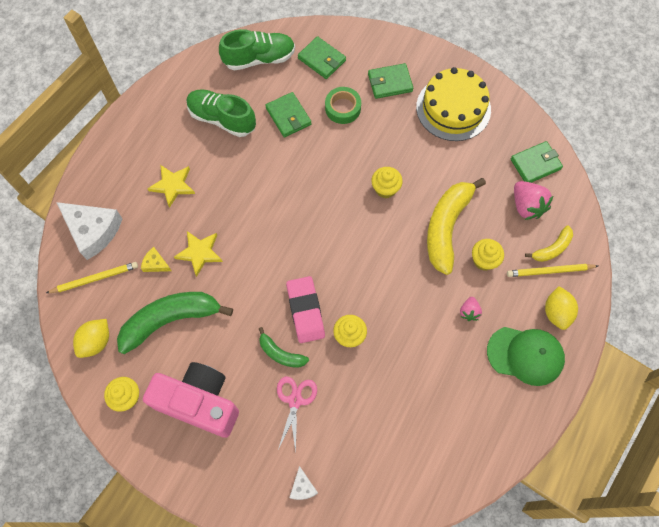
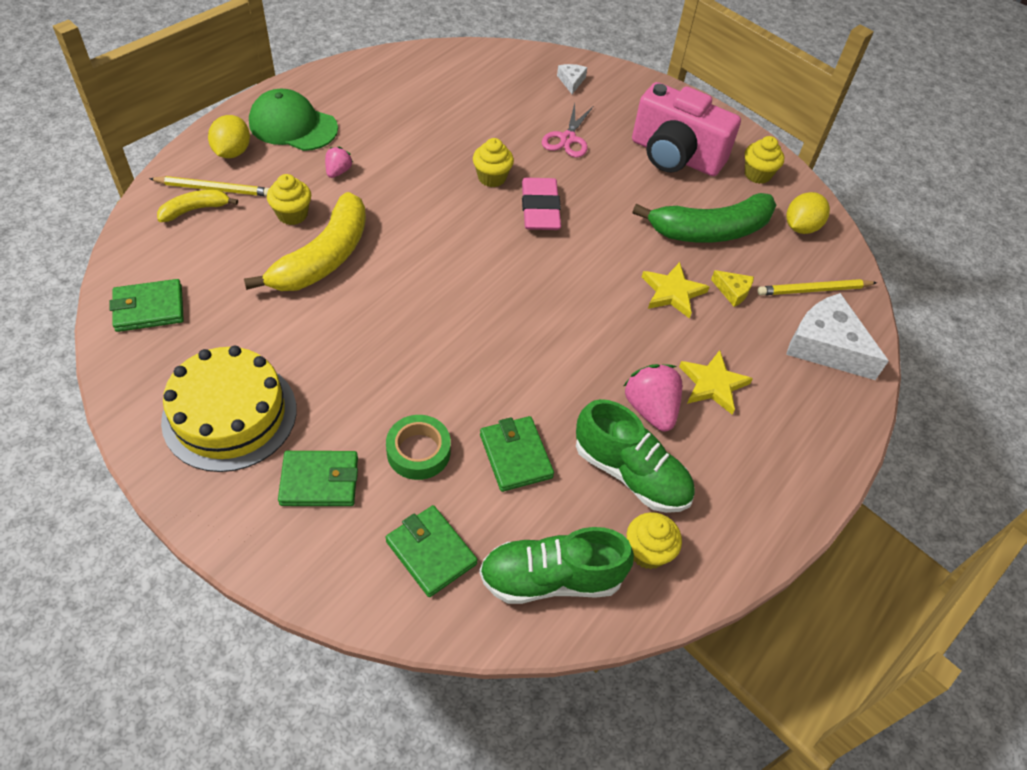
camera: 175 degrees left, 15 degrees down
green banana [259,327,309,368] -> none
yellow cupcake [371,167,403,198] -> yellow cupcake moved to [627,512,682,569]
pink strawberry [514,181,554,220] -> pink strawberry moved to [624,364,682,431]

